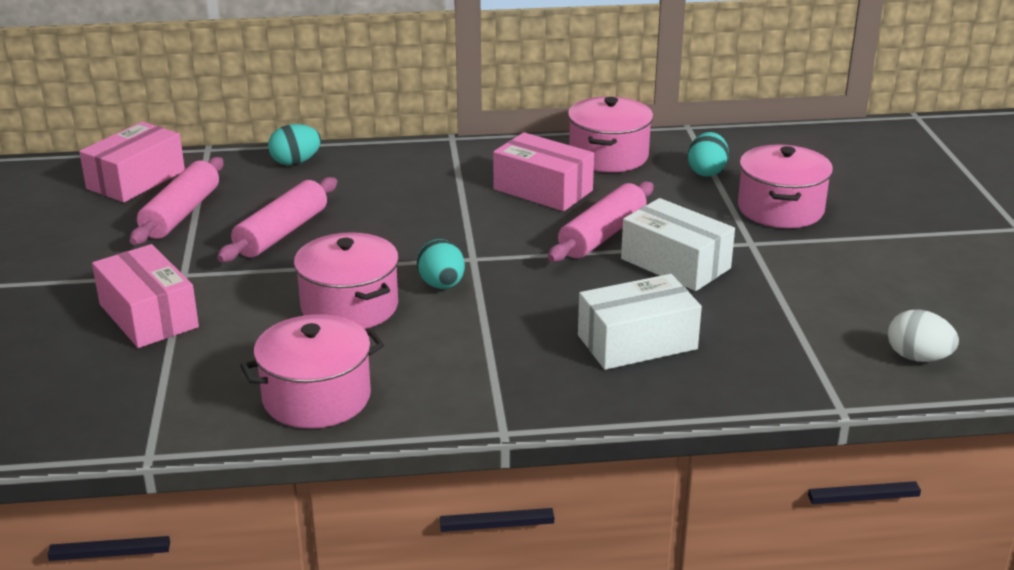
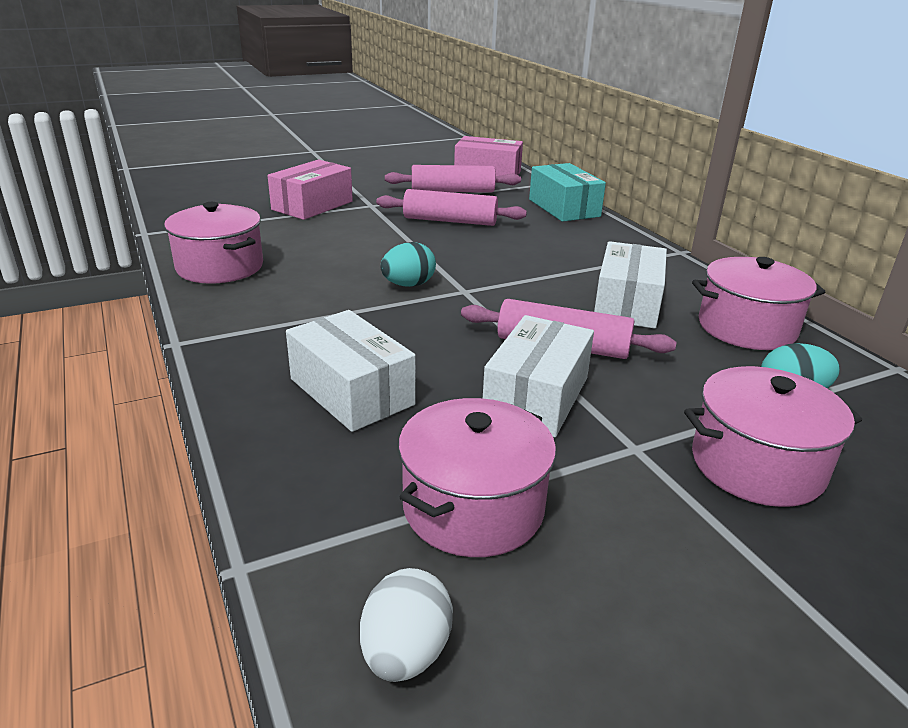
camera: 70 degrees right, 0 degrees up
turquoise egg [268,124,321,165] -> turquoise box [529,163,606,222]
pink pot [294,232,399,329] -> pink pot moved to [398,398,556,557]
pink box [493,132,594,211] -> white box [594,241,667,329]

